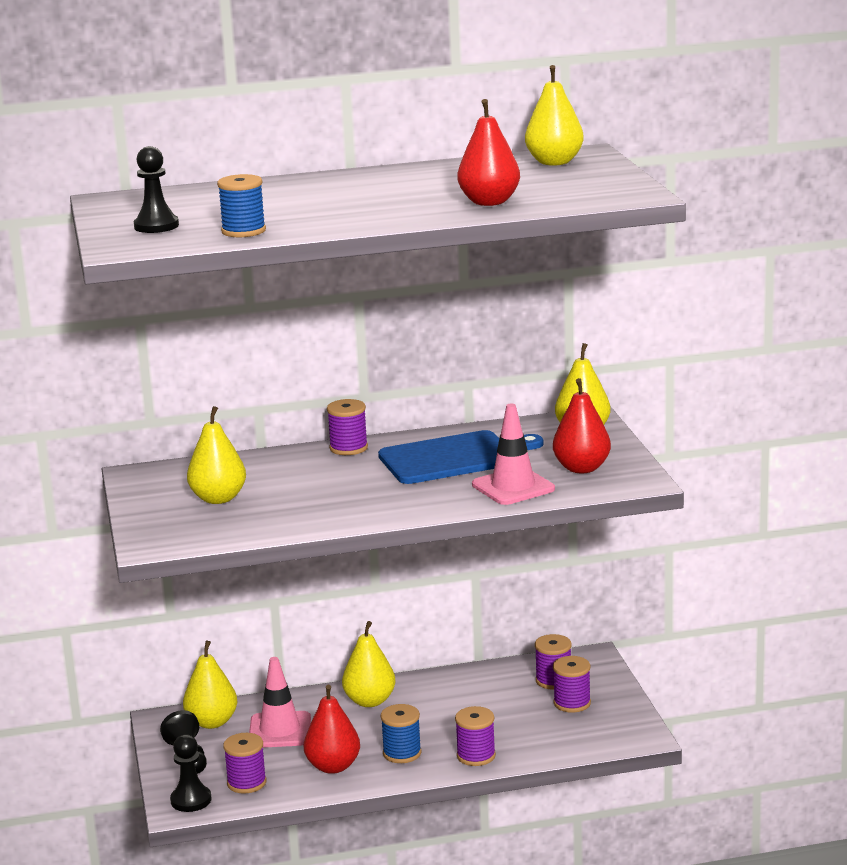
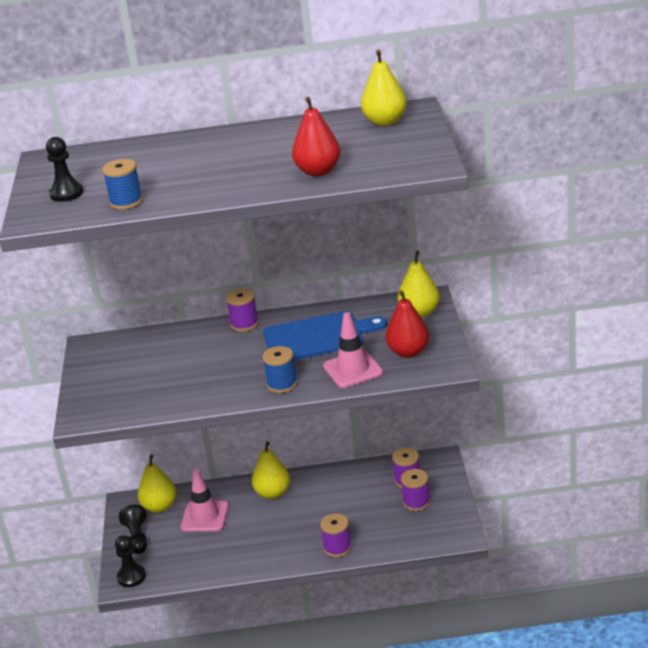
camera: 10 degrees right, 10 degrees up
yellow pear [187,406,246,504] -> none
purple spool [223,733,267,794] -> none
red pear [304,685,360,774] -> none
blue spool [381,704,422,763] -> blue spool moved to [262,346,297,393]

